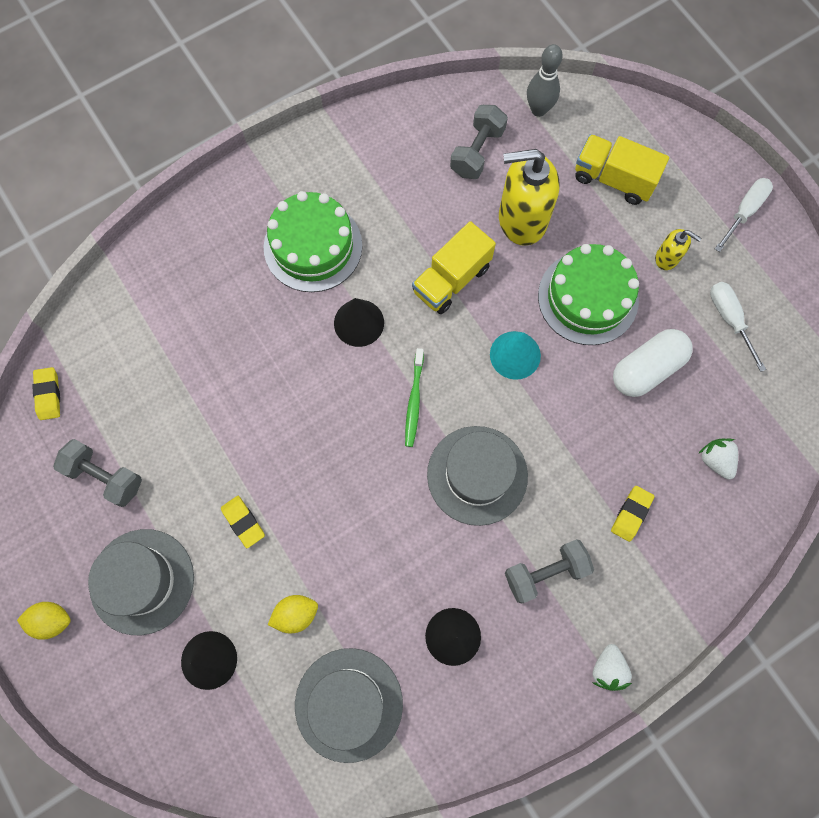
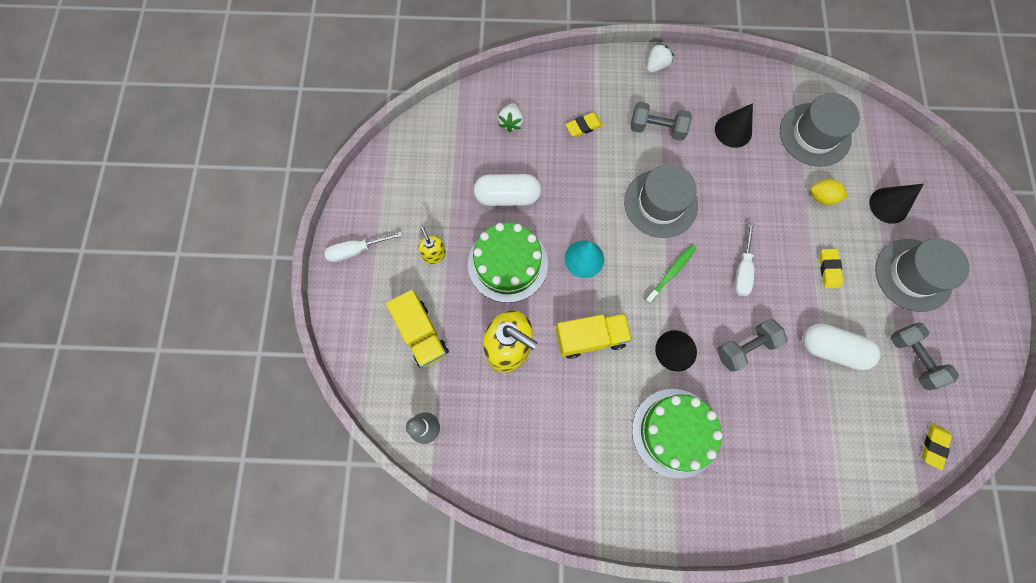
camera: 145 degrees left, 0 degrees up
yellow lemon [17,602,71,640] -> none
grey dumbbell [450,105,508,179] -> grey dumbbell moved to [717,319,787,372]
white screwdriver [710,282,766,372] -> white screwdriver moved to [734,222,755,296]
none -> white capsule [803,324,881,370]

